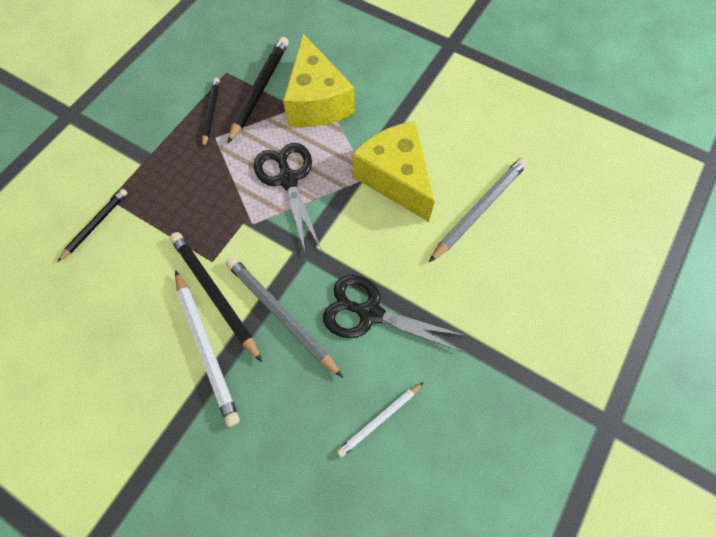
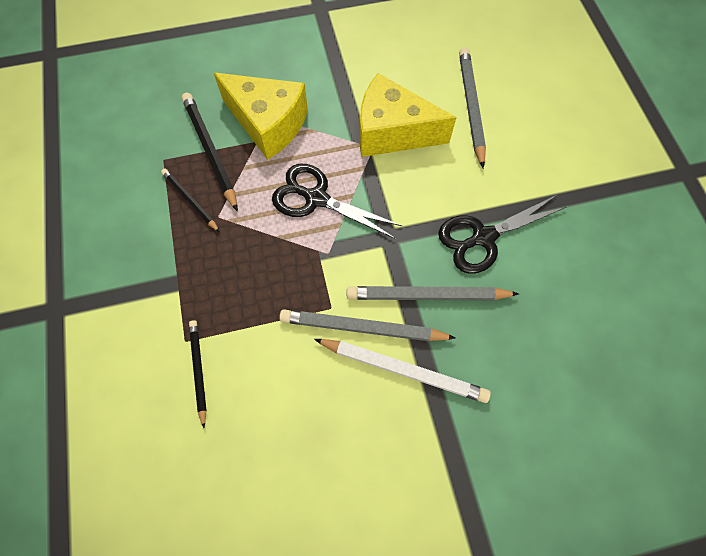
camera: 45 degrees left, 0 degrees up
black pencil [170,232,262,362] -> grey pencil [279,309,456,341]
white pencil [337,382,424,457] -> none

